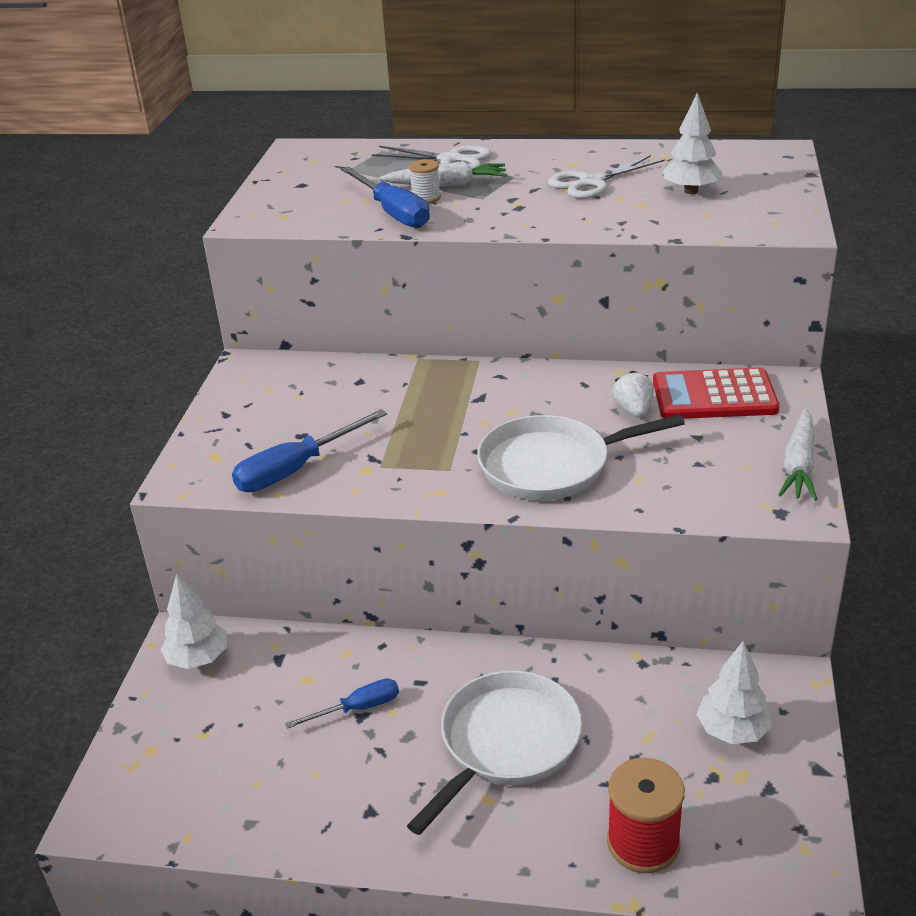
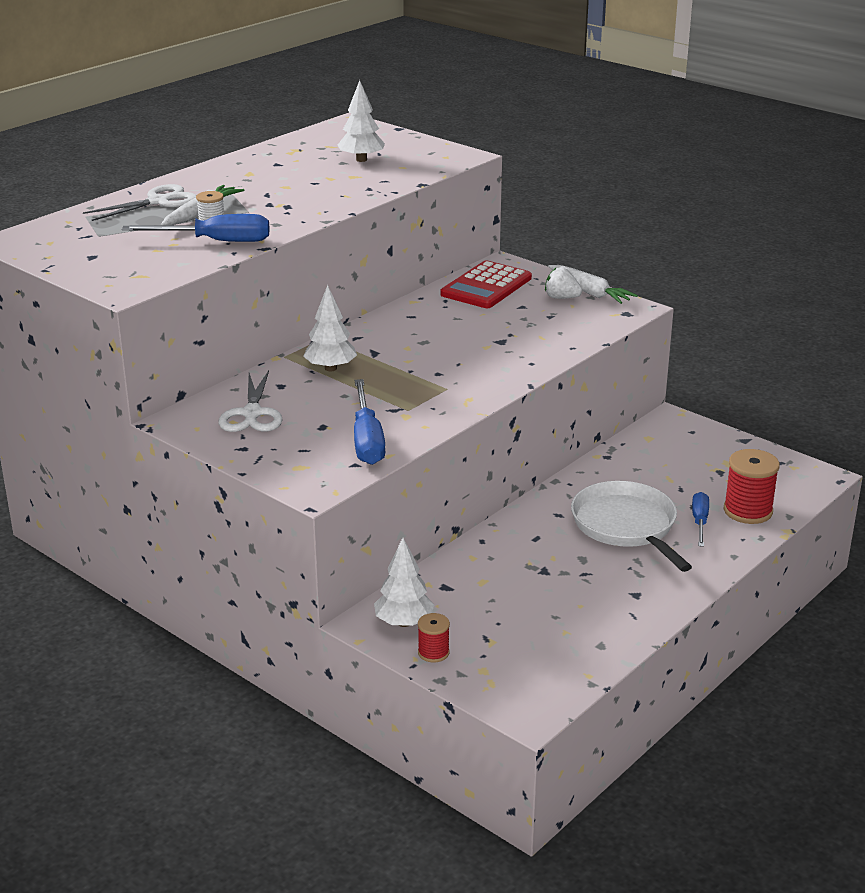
camera: 60 degrees left, 5 degrees down
blue screwdriver [285,678,399,729] -> blue screwdriver moved to [692,492,709,547]
white pan [477,414,685,500] -> none
white scissors [548,155,665,199] -> white scissors moved to [219,371,283,432]
white strawberry [612,371,654,418] -> white strawberry moved to [545,267,582,299]
white tree [696,641,772,744] -> white tree moved to [303,285,357,371]
none -> red spool [418,613,450,662]

